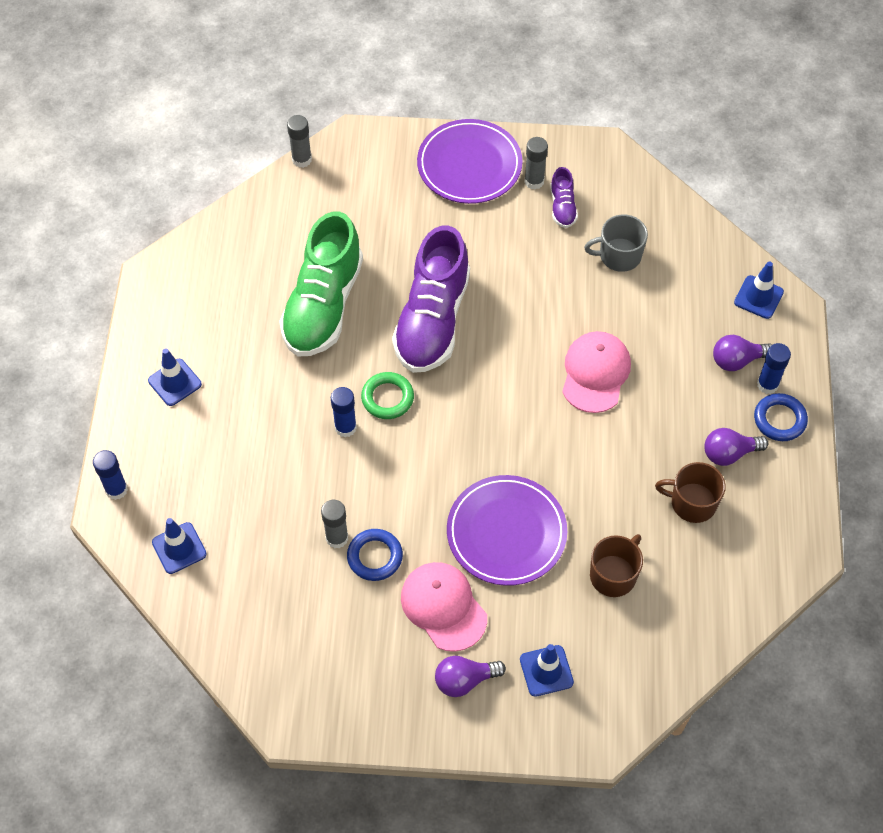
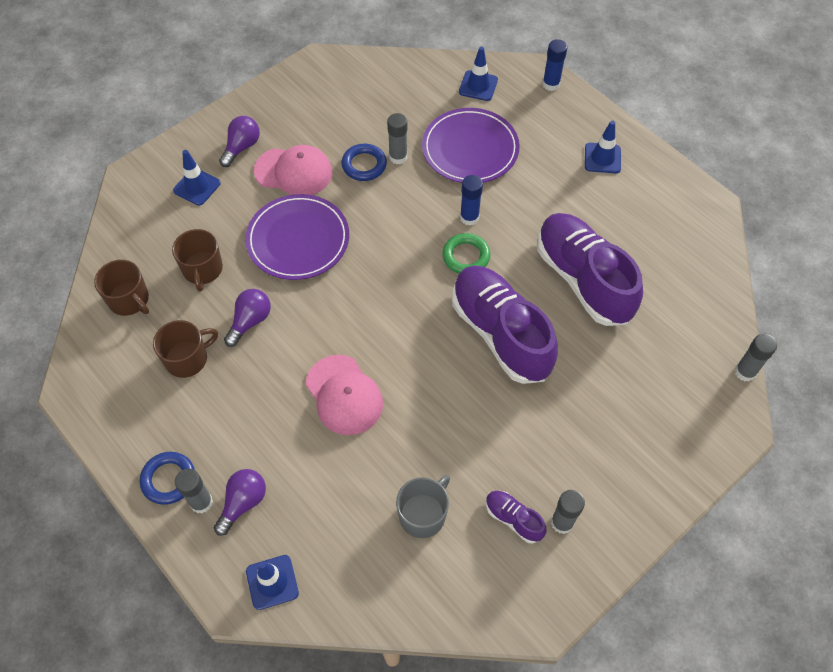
camera: 135 degrees right, 0 degrees up
green shoe [279,211,363,356] -> purple shoe [537,213,643,326]
purple plate [417,119,523,204] -> purple plate moved to [422,108,520,183]
purple light bulb [704,428,768,466] -> purple light bulb moved to [224,289,271,347]
blue glue stick [757,343,791,394] -> grey glue stick [175,469,213,513]
none -> brown mug [94,260,149,316]

